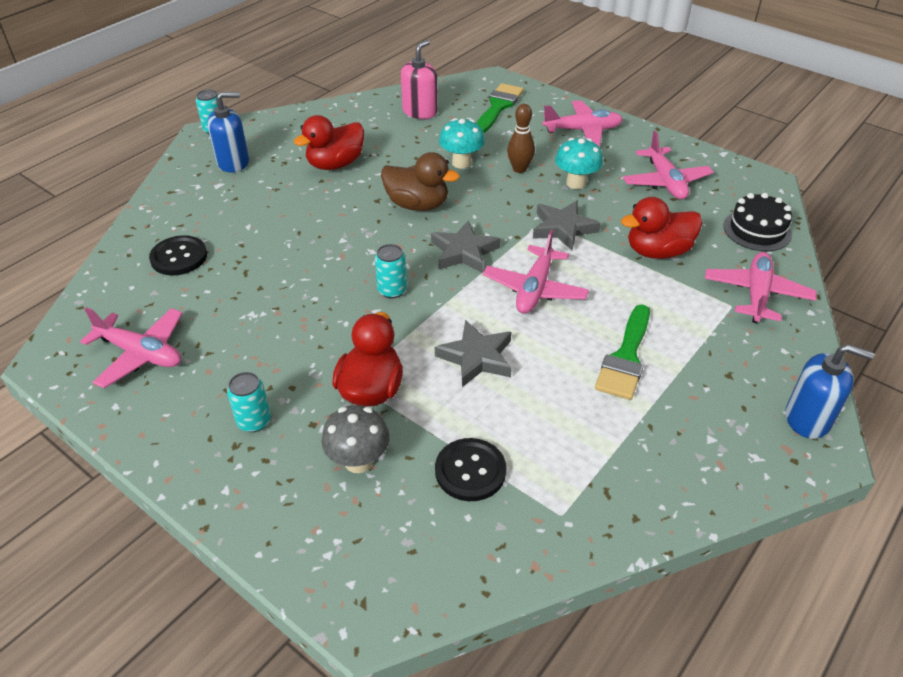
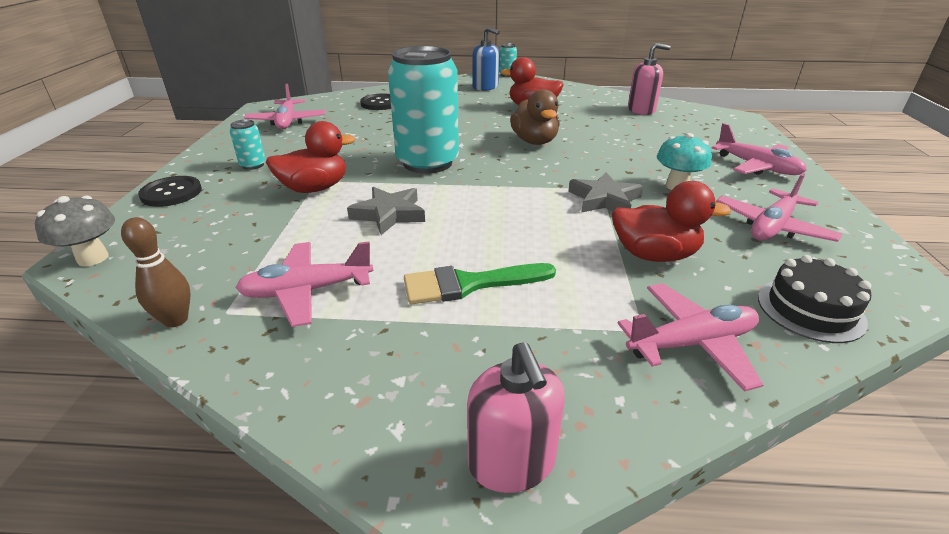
camera: 55 degrees right, 10 degrees down
grey mushroom [321,405,390,473] -> grey mushroom moved to [35,196,115,266]
turquoise can [375,244,407,298] -> turquoise can [388,46,459,174], size x2.46
grey star [431,221,500,273] -> none
black button [435,438,506,501] -> black button moved to [138,176,202,207]
turquoise mushroom [439,118,485,169] -> none
green brush [477,83,524,133] -> none
pink plane [483,230,589,314] -> pink plane moved to [236,241,373,327]
brown bowling pin [507,104,535,173] -> brown bowling pin moved to [121,217,191,328]
red duck [621,197,702,259] -> red duck turned 150 degrees clockwise [612,181,731,262]
blue soap dispenser [786,344,875,439] -> pink soap dispenser [467,342,565,493]

